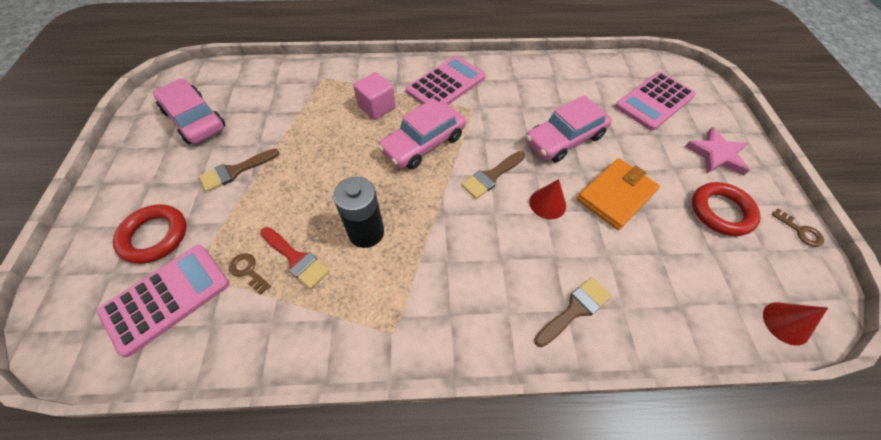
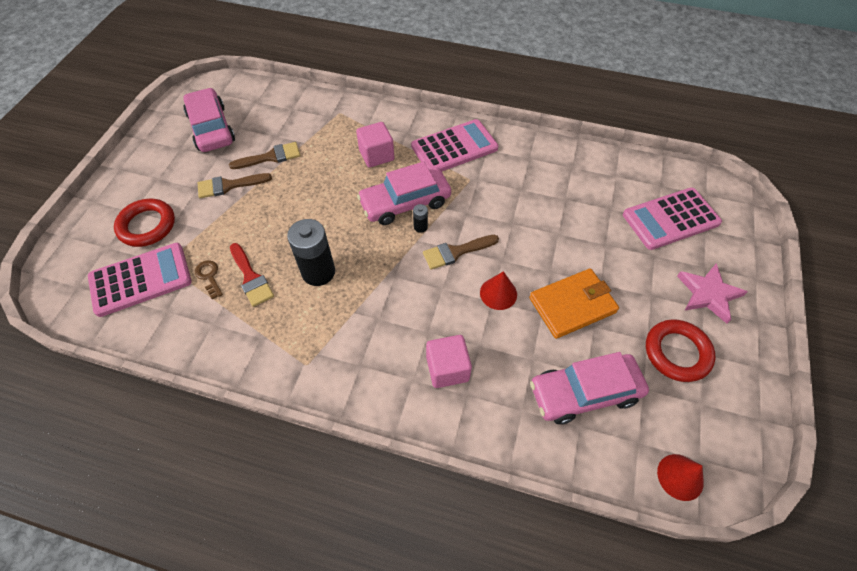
camera: 20 degrees right, 0 degrees up
pink car [525,95,612,163] -> pink car moved to [530,352,649,424]
brown brush [534,277,611,347] -> brown brush moved to [229,142,300,169]
brown key [771,208,824,247] -> none
none -> black battery [413,204,428,233]
none -> pink cube [426,335,472,388]

